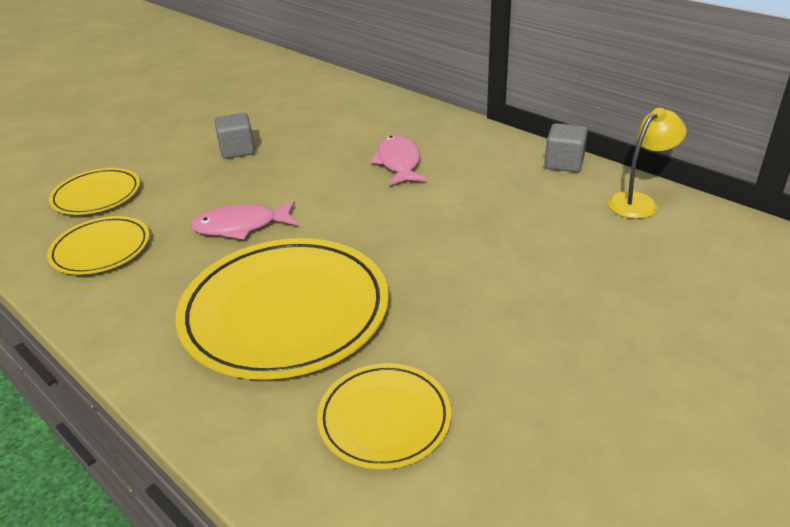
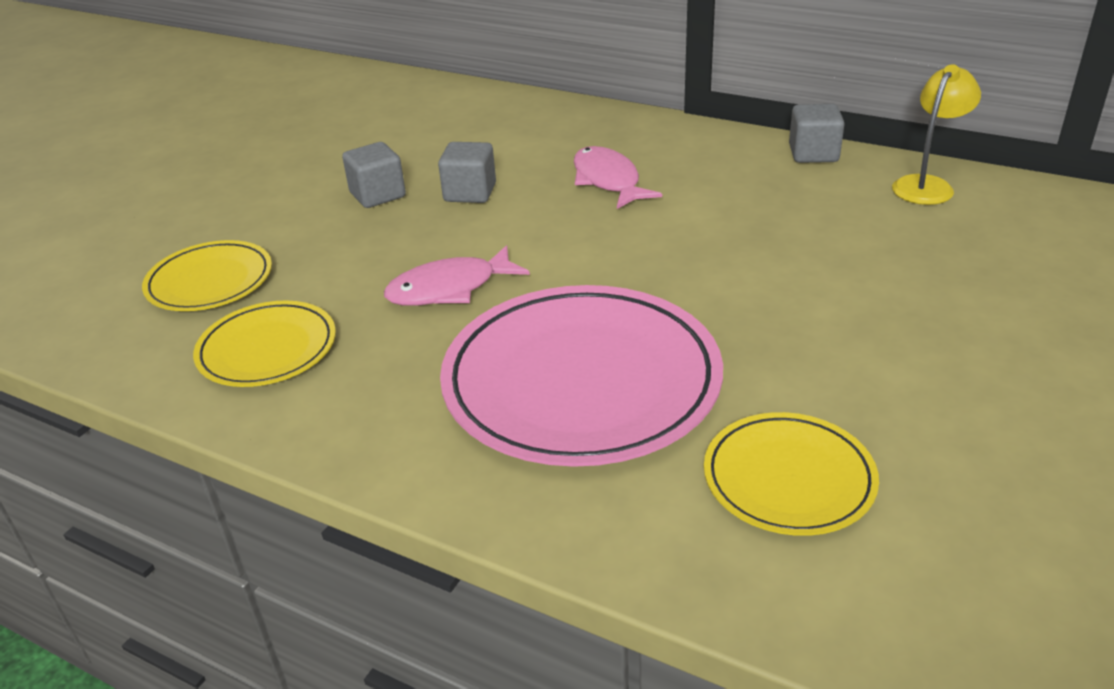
camera: 15 degrees left, 0 degrees up
yellow plate [175,238,389,380] -> pink plate [440,285,723,467]
none -> grey cube [438,142,496,203]

